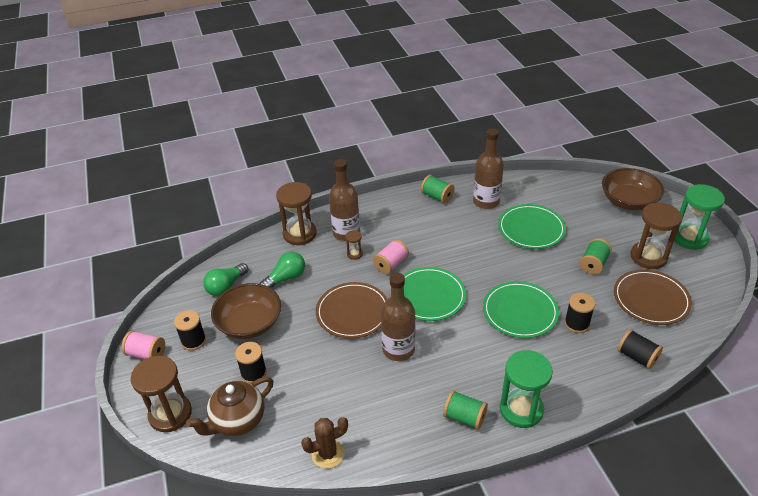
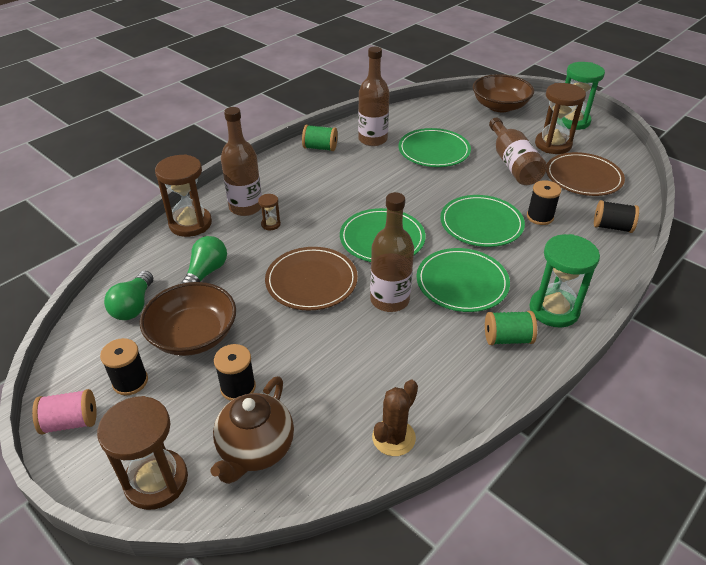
camera: 30 degrees left, 0 degrees up
pink spool [373,239,409,274] -> none
green spool [580,238,612,275] -> brown bottle [489,117,547,185]
none -> green plate [417,248,510,312]

